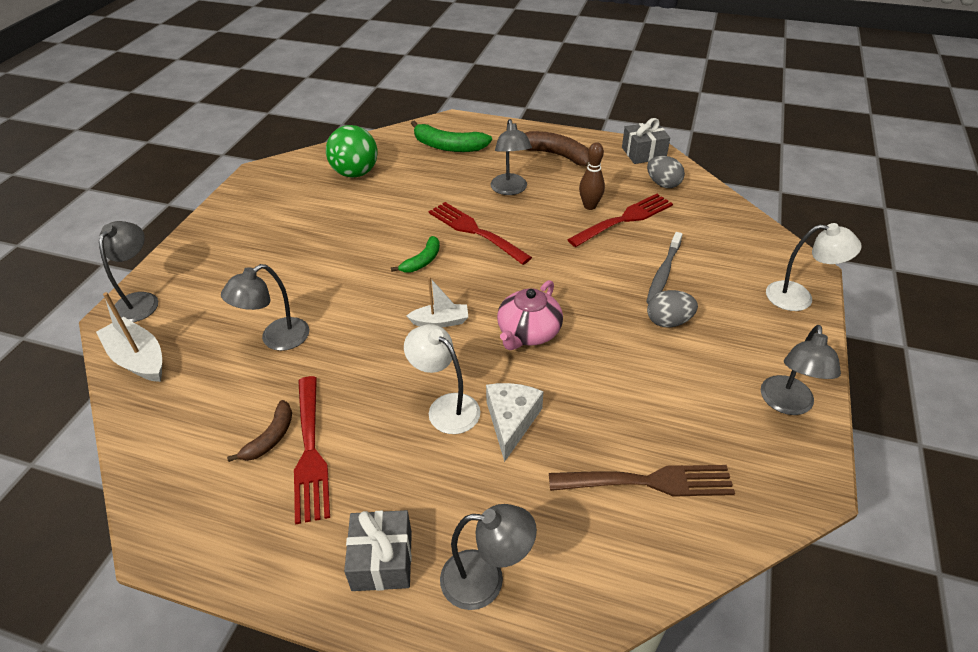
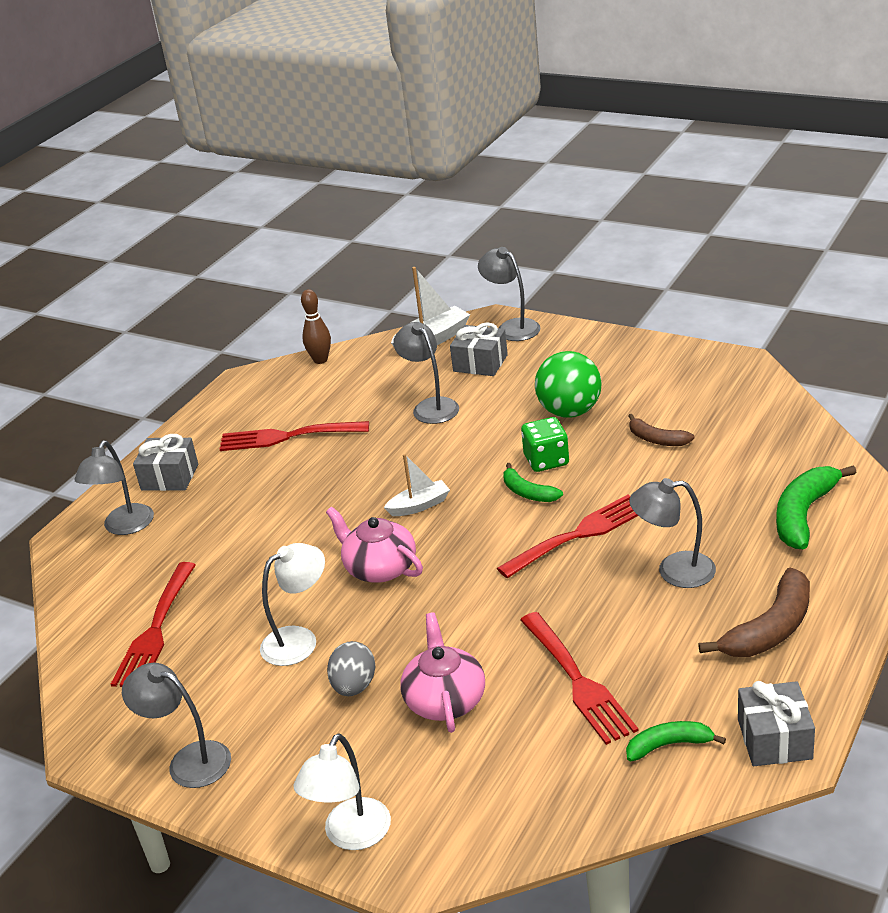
camera: 105 degrees right, 10 degrees down
grey lamp [99,221,158,322] -> grey lamp turned 150 degrees counterclockwise [478,247,540,341]
brown banana [227,400,292,462] -> brown banana moved to [628,414,695,446]
green ball [326,125,378,178] -> green ball moved to [535,351,602,418]
white lamp [404,324,481,434] -> white lamp moved to [260,543,325,666]
white boat [407,277,468,327] -> white boat turned 120 degrees counterclockwise [384,454,450,516]
white cheese [486,383,543,462] -> none
brown fork [549,465,735,496] -> red fork [111,562,196,687]
brown bowling pin [579,142,605,210] -> brown bowling pin moved to [301,289,331,364]
grey toothbrush [646,232,683,304] -> pink teapot [400,613,485,733]
grey egg [647,156,685,188] -> green banana [626,721,726,761]
none -> grey gift [450,322,508,376]
none -> green dice [521,417,569,472]

